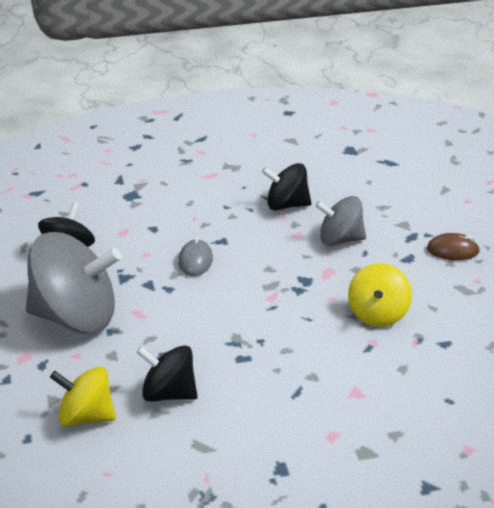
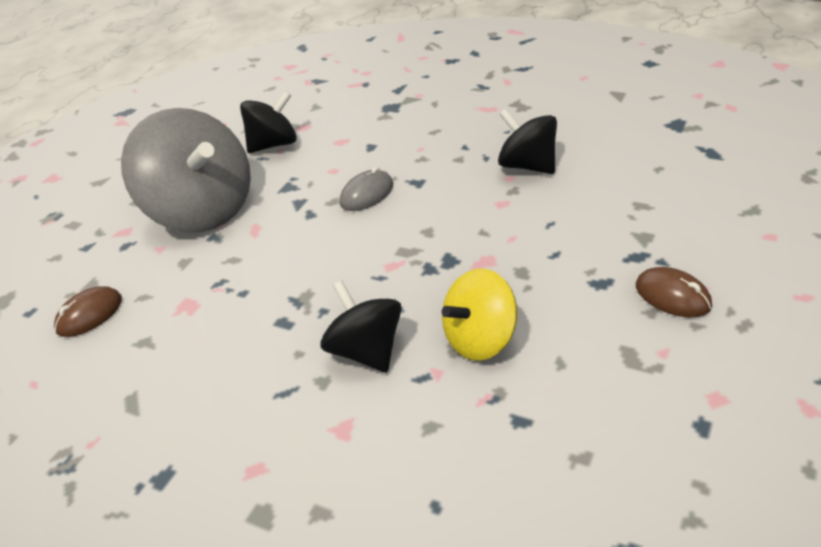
camera: 45 degrees right, 5 degrees up
yellow spinning top [50,366,116,427] -> brown mouse [54,286,122,337]
black spinning top [136,345,198,402] -> black spinning top moved to [320,280,402,372]
grey spinning top [315,196,366,246] -> none

